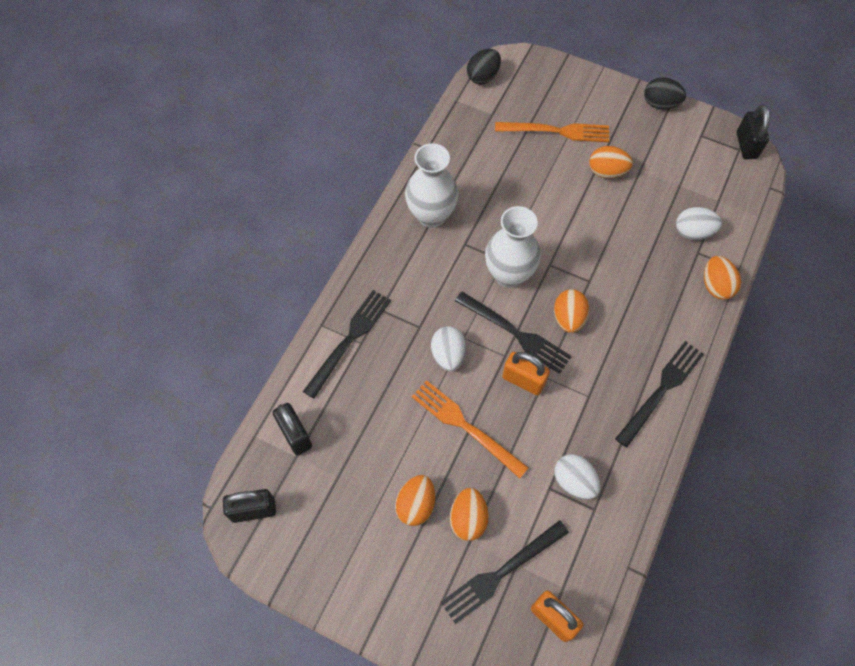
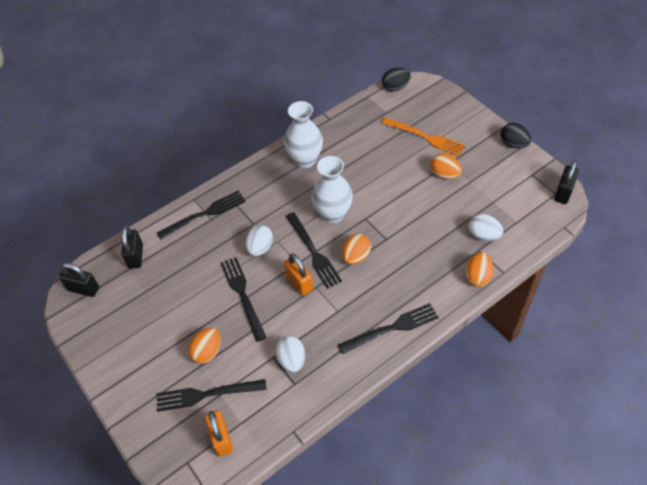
camera: 30 degrees right, 10 degrees down
orange egg [395,475,435,526] -> none
orange fork [412,380,529,478] -> black fork [221,257,267,342]

